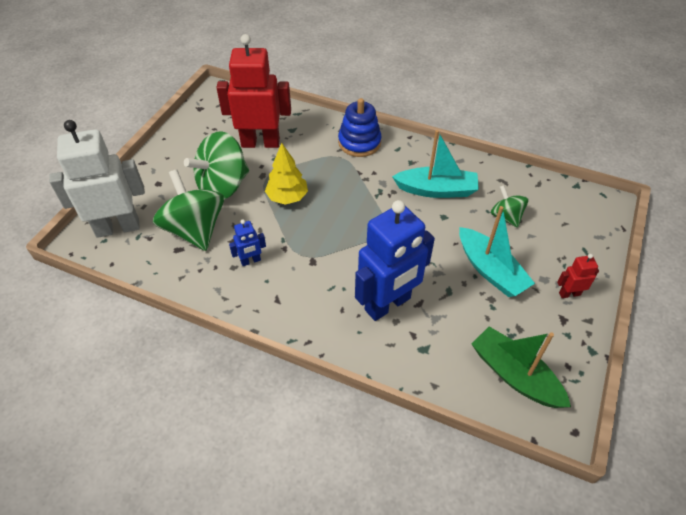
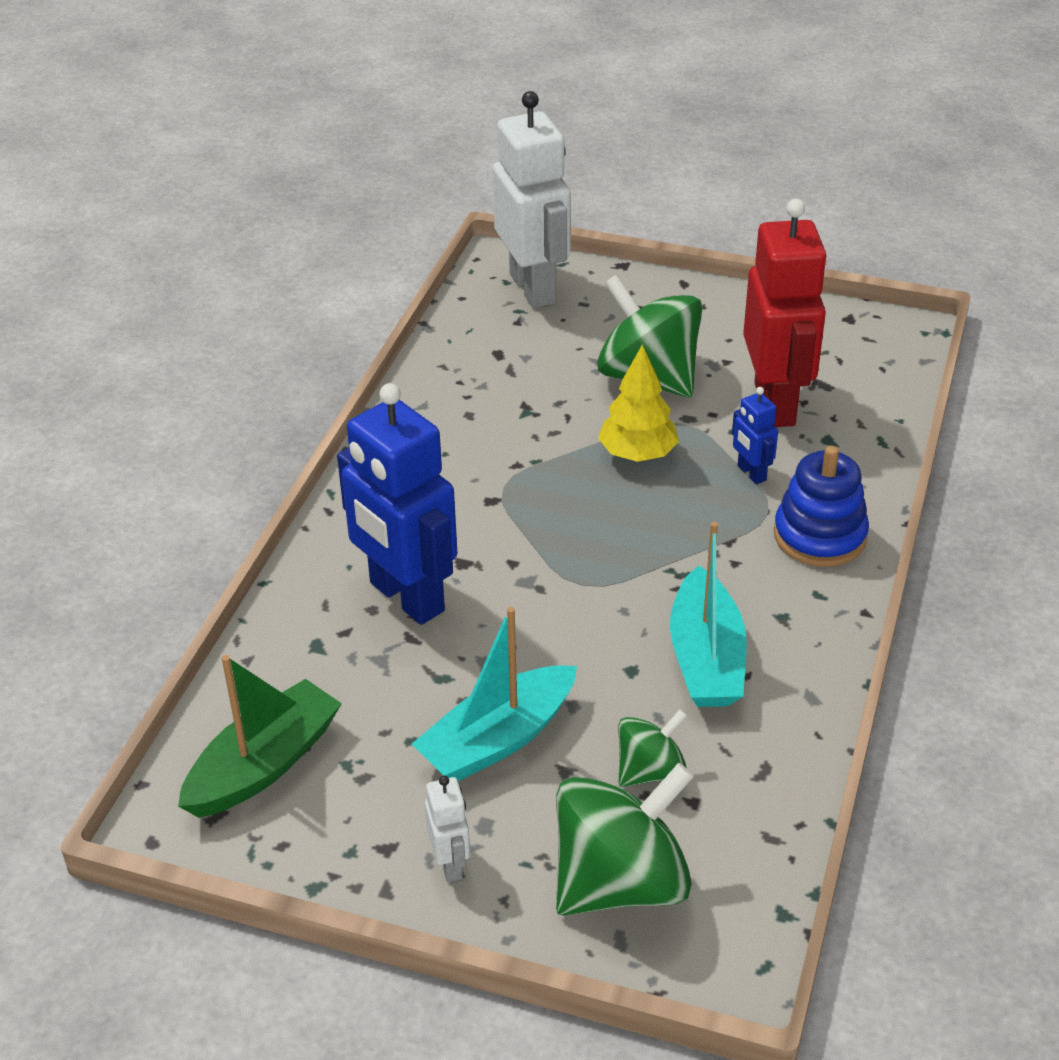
camera: 85 degrees right, 10 degrees down
green spinning top [153,169,224,251] -> green spinning top moved to [556,763,694,916]
blue robot [229,219,266,266] -> blue robot moved to [732,387,778,484]
red robot [557,254,599,298] -> white robot [425,775,470,882]

